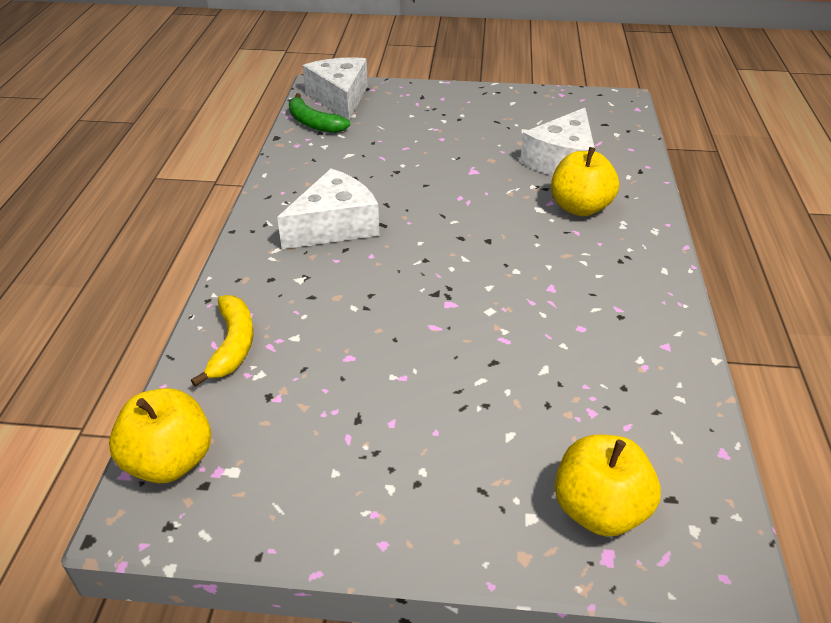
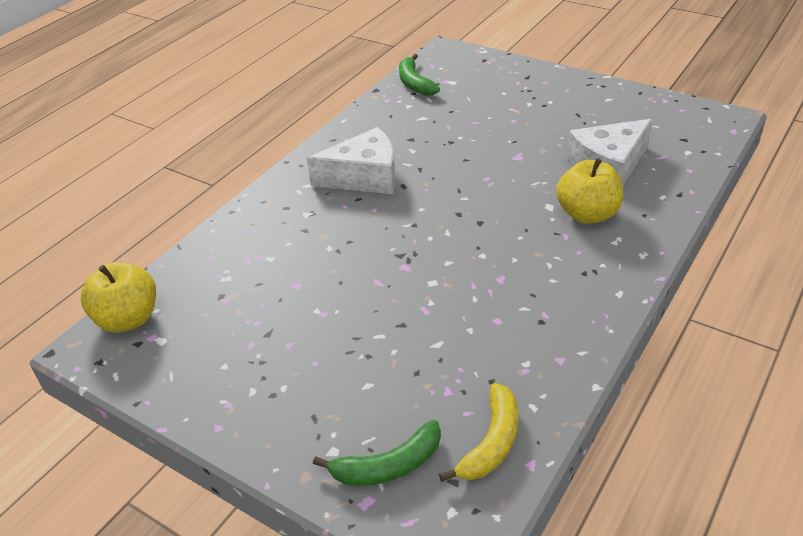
camera: 30 degrees right, 0 degrees up
yellow banana [191,295,253,387] -> yellow banana moved to [439,383,518,482]
white cheese [303,57,368,120] -> none
yellow apple [555,435,661,536] -> green banana [313,420,441,486]

